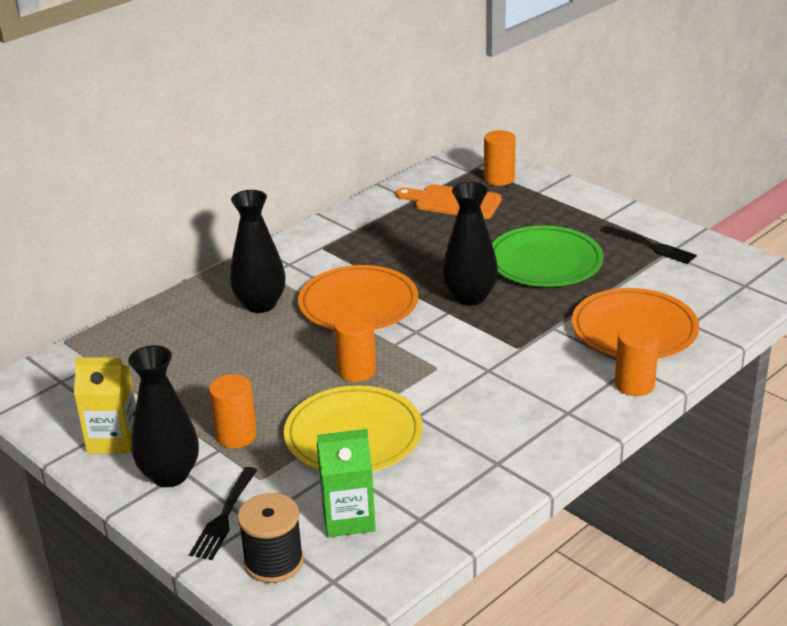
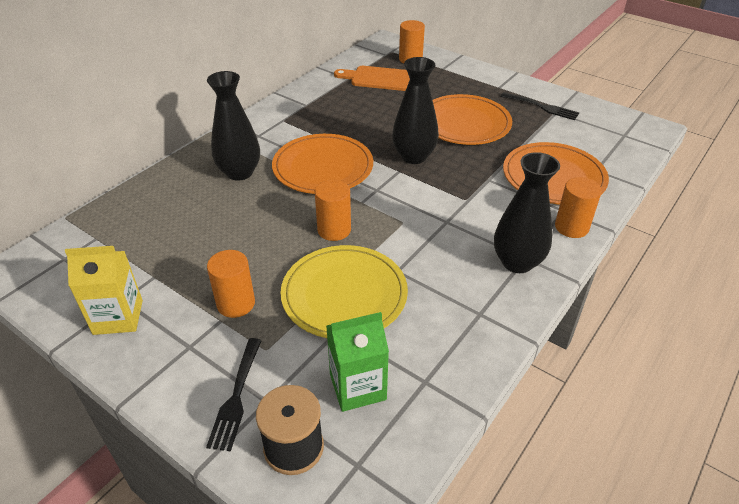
camera: 10 degrees left, 10 degrees up
black vase [128,345,199,487] -> black vase moved to [494,152,560,273]
green plate [492,226,604,287] -> orange plate [433,94,512,145]

